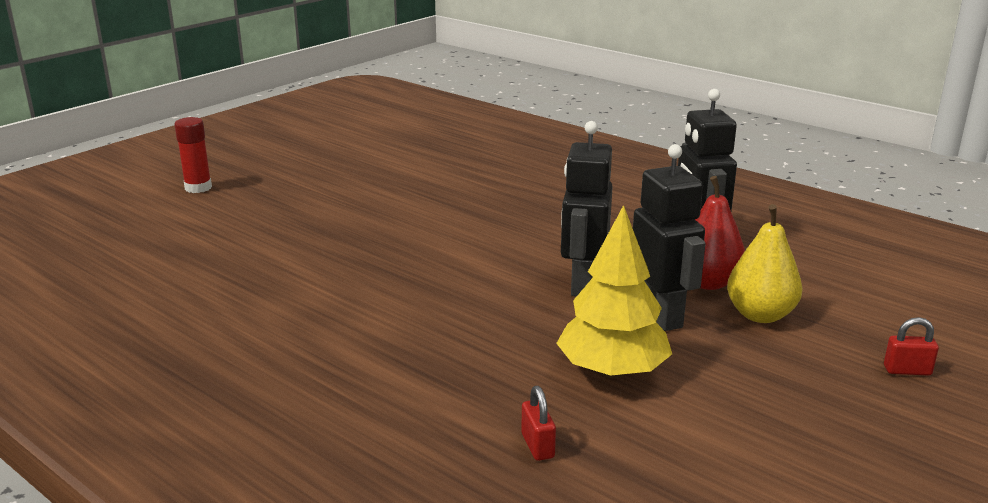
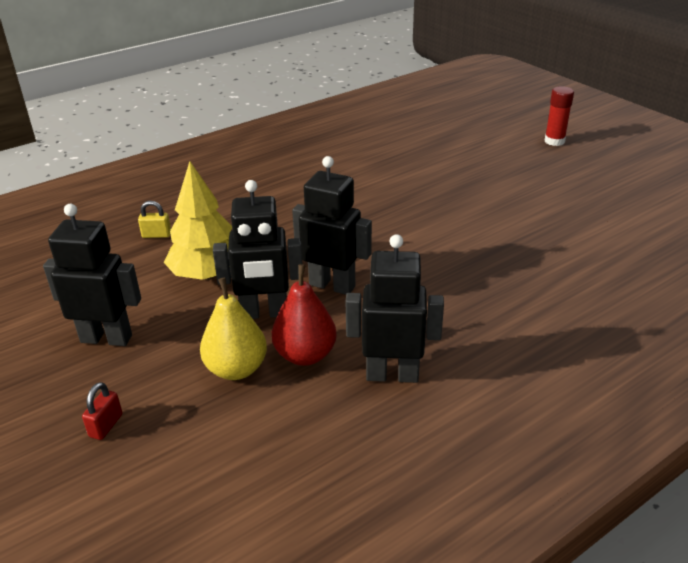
camera: 105 degrees right, 10 degrees up
red padlock [521,386,556,461] -> yellow padlock [138,201,171,238]
none -> black robot [43,204,141,346]

